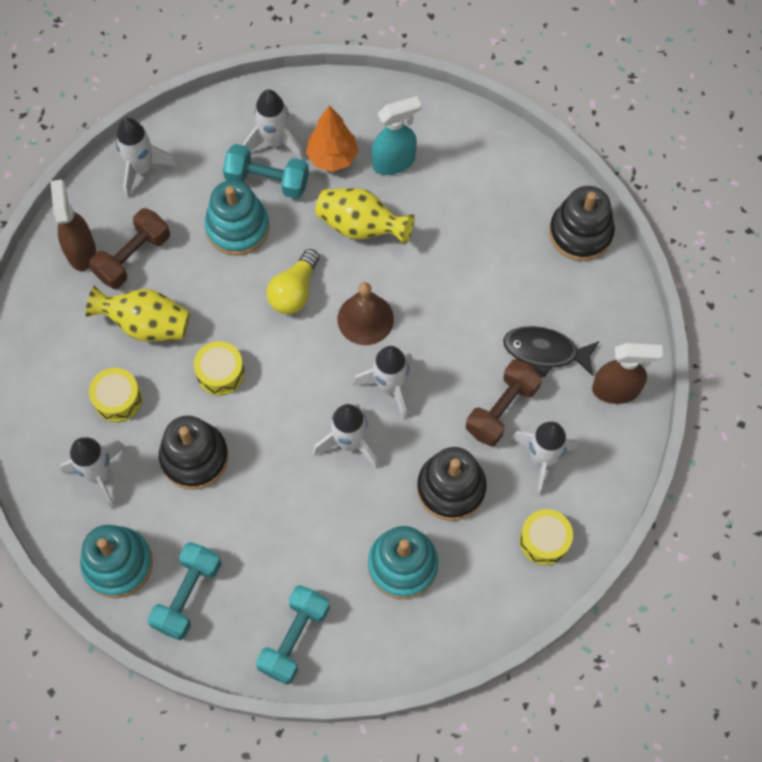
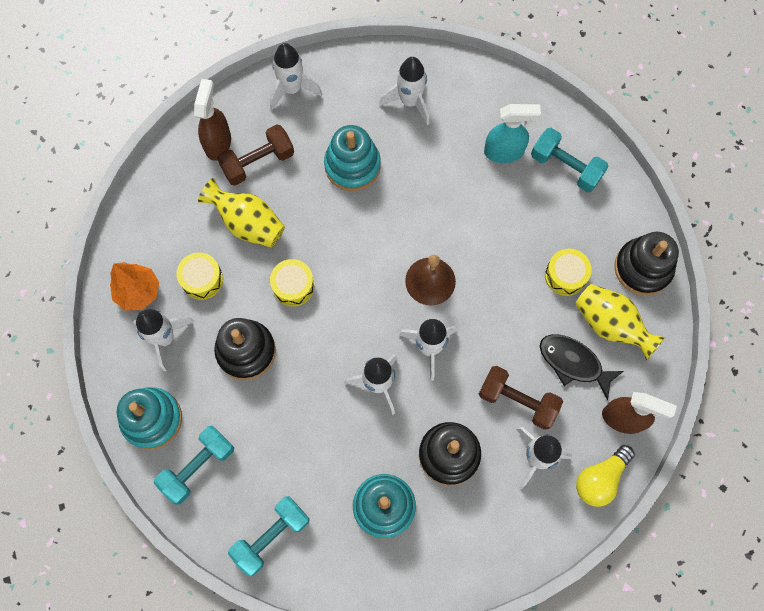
camera: 20 degrees right, 5 degrees up
turquoise dumbbell [223,144,309,199] -> turquoise dumbbell moved to [531,128,609,192]
yellow light bulb [266,249,320,314] -> yellow light bulb moved to [576,445,635,507]
orange tree [306,105,358,172] -> orange tree moved to [110,262,159,311]
yellow vase [315,188,414,245] -> yellow vase moved to [575,284,665,361]
brown dumbbell [466,359,542,446] -> brown dumbbell turned 60 degrees clockwise [479,366,563,430]
yellow drum [520,509,573,565] -> yellow drum moved to [545,249,592,296]

